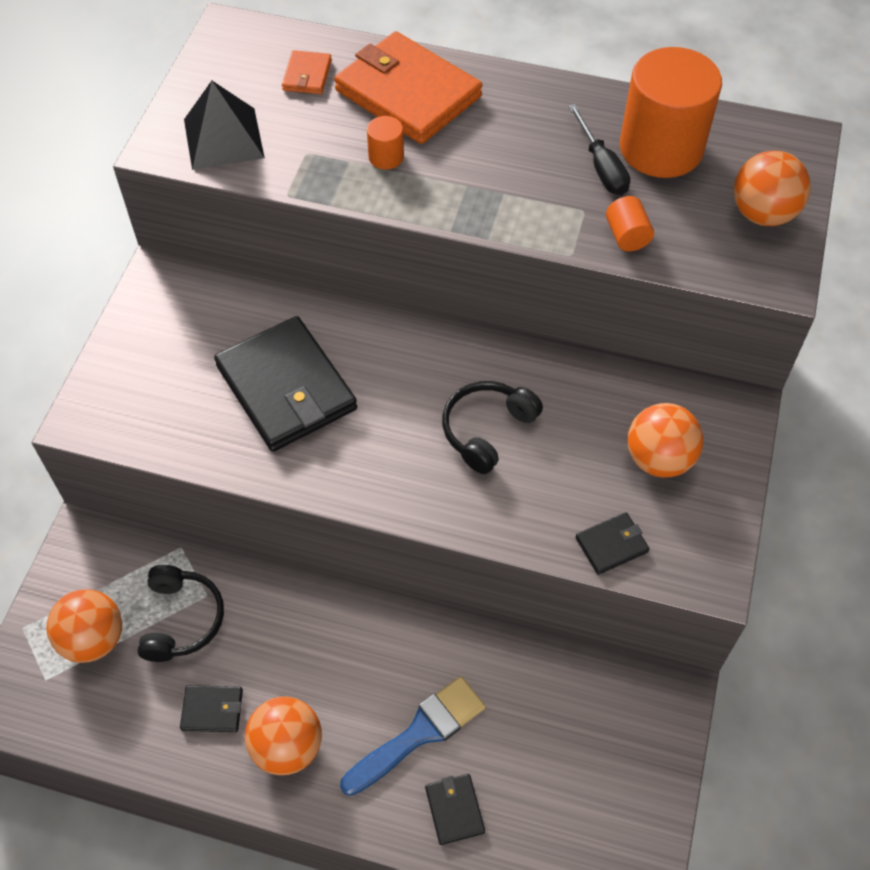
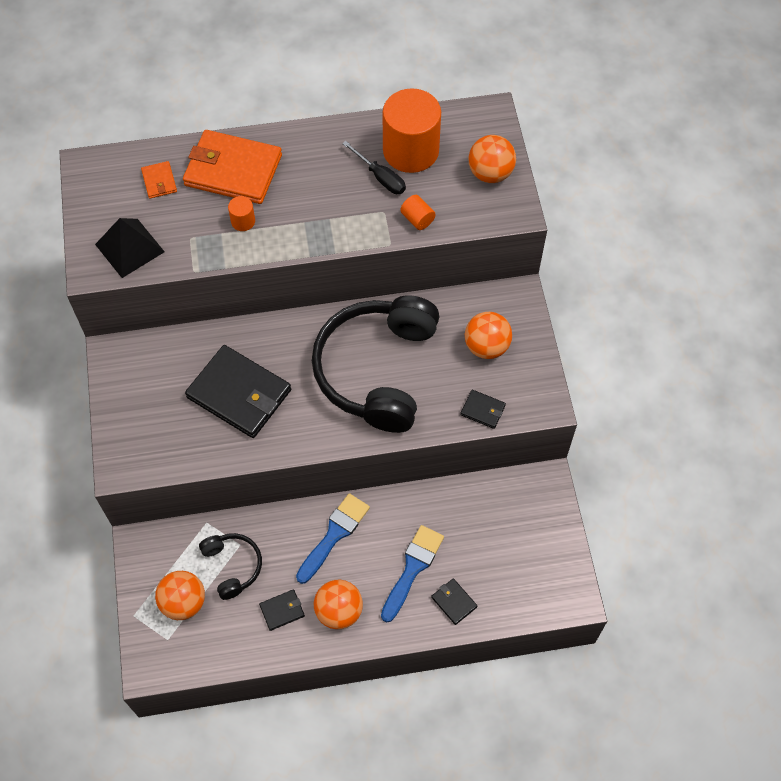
camera: 25 degrees left, 5 degrees up
black headphones [442,381,543,474] -> black headphones [312,295,439,433], size x2.14
black wallet [575,512,649,575] -> black wallet turned 75 degrees clockwise [460,390,506,429]
none -> blue brush [296,493,370,584]

